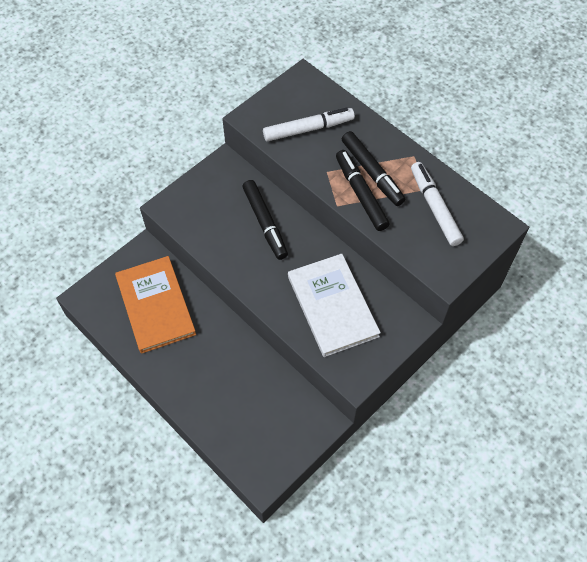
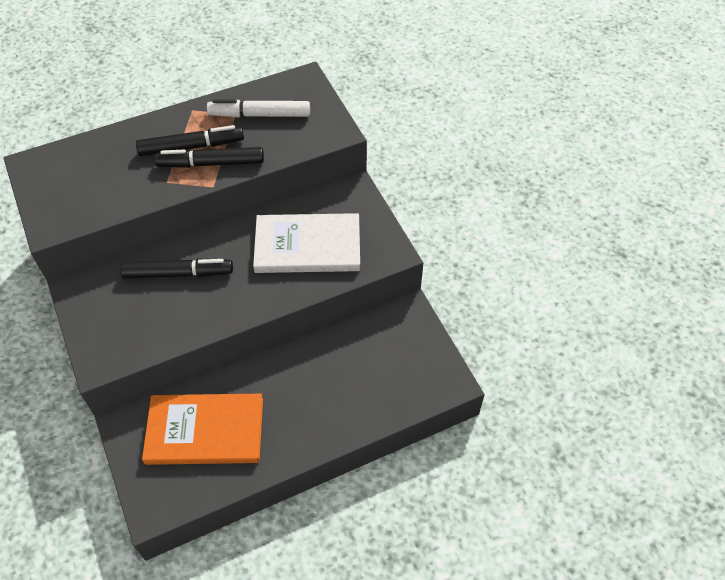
camera: 70 degrees left, 5 degrees down
white marker [263,108,355,142] -> none

